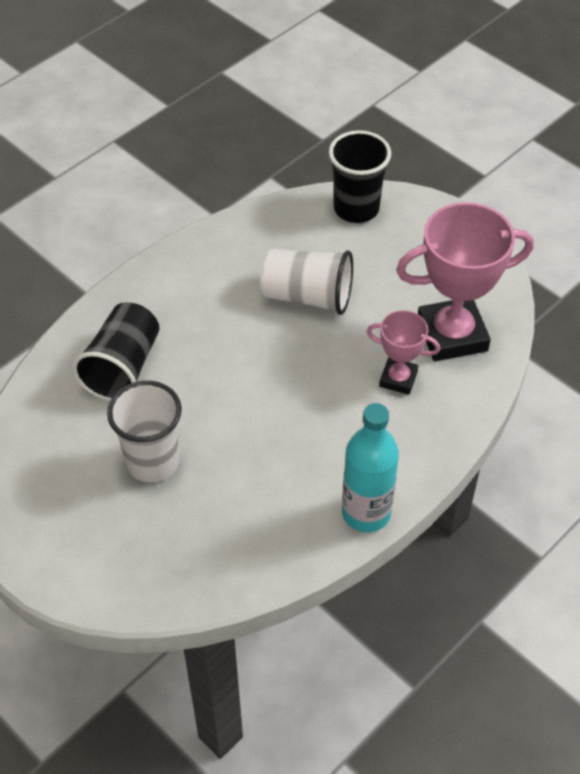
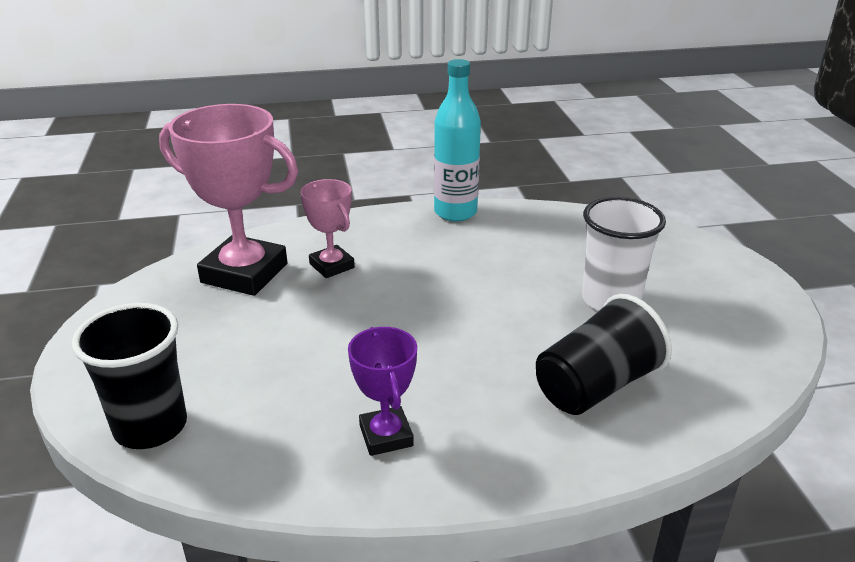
camera: 145 degrees left, 20 degrees down
white cup [260,249,353,315] -> none
none -> purple trophy [348,327,417,456]

